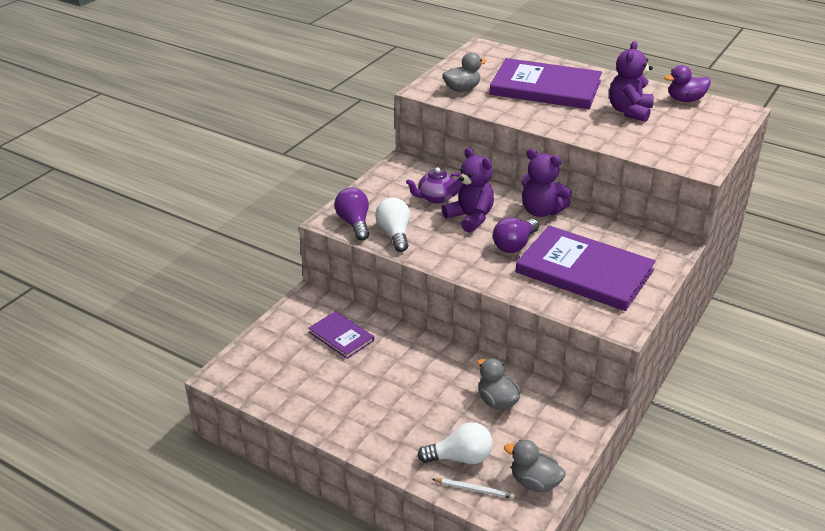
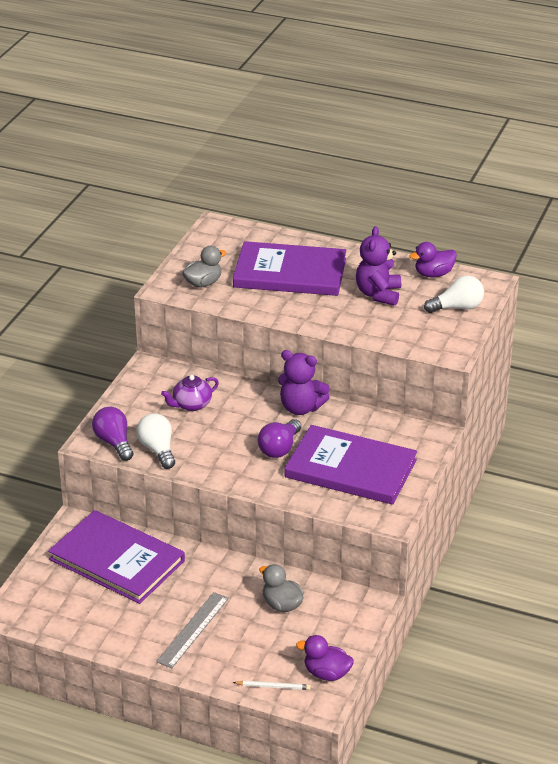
camera: 10 degrees left, 0 degrees up
purple book [308,311,374,359] -> purple book [48,510,185,604], size x1.99
white light bulb [417,422,493,464] -> white light bulb moved to [424,276,484,313]
purple teddy bear [442,148,494,233] -> none
grey duck [504,440,566,492] -> purple duck [296,635,354,681]
none -> grey ruler [156,592,229,668]

